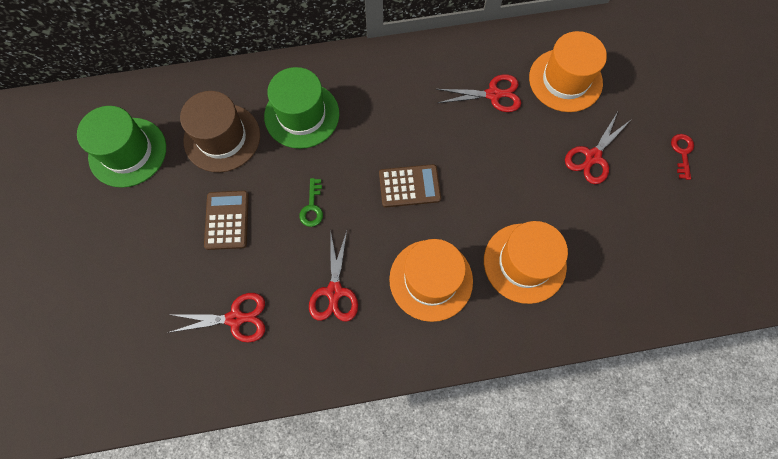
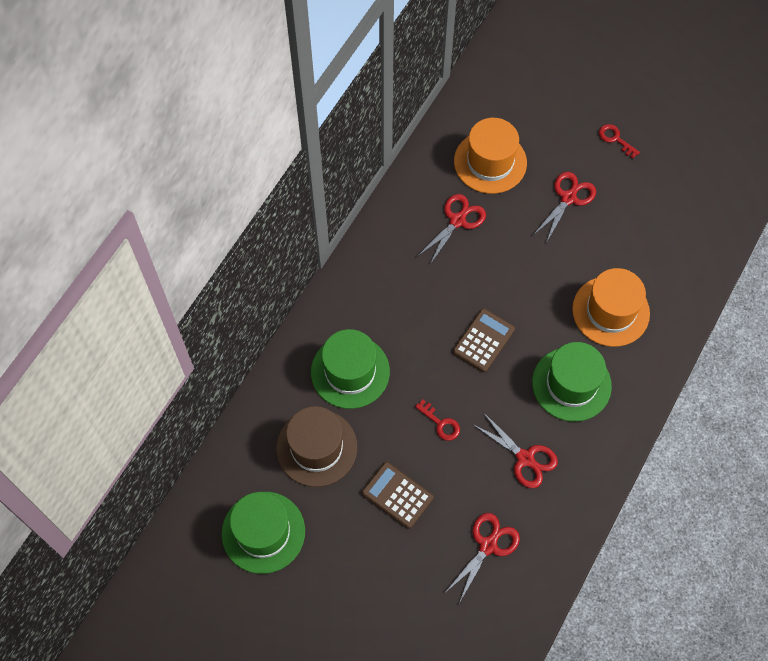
camera: 50 degrees left, 5 degrees down
green key [299,178,323,227] -> red key [415,400,460,441]
orange hat [389,239,473,322] -> green hat [532,342,612,422]
red scissors [565,112,632,184] -> red scissors turned 135 degrees counterclockwise [533,172,596,243]

